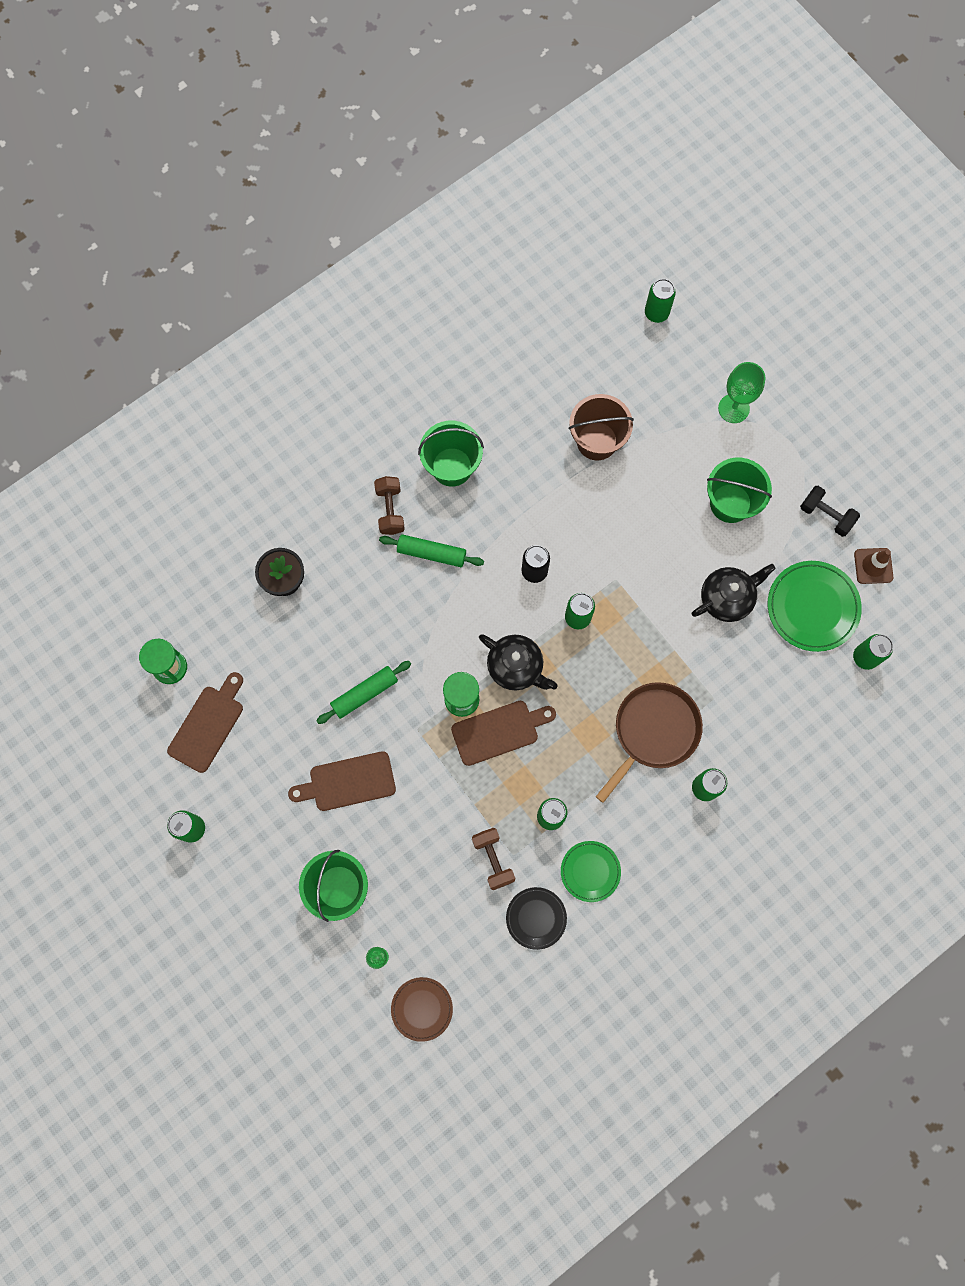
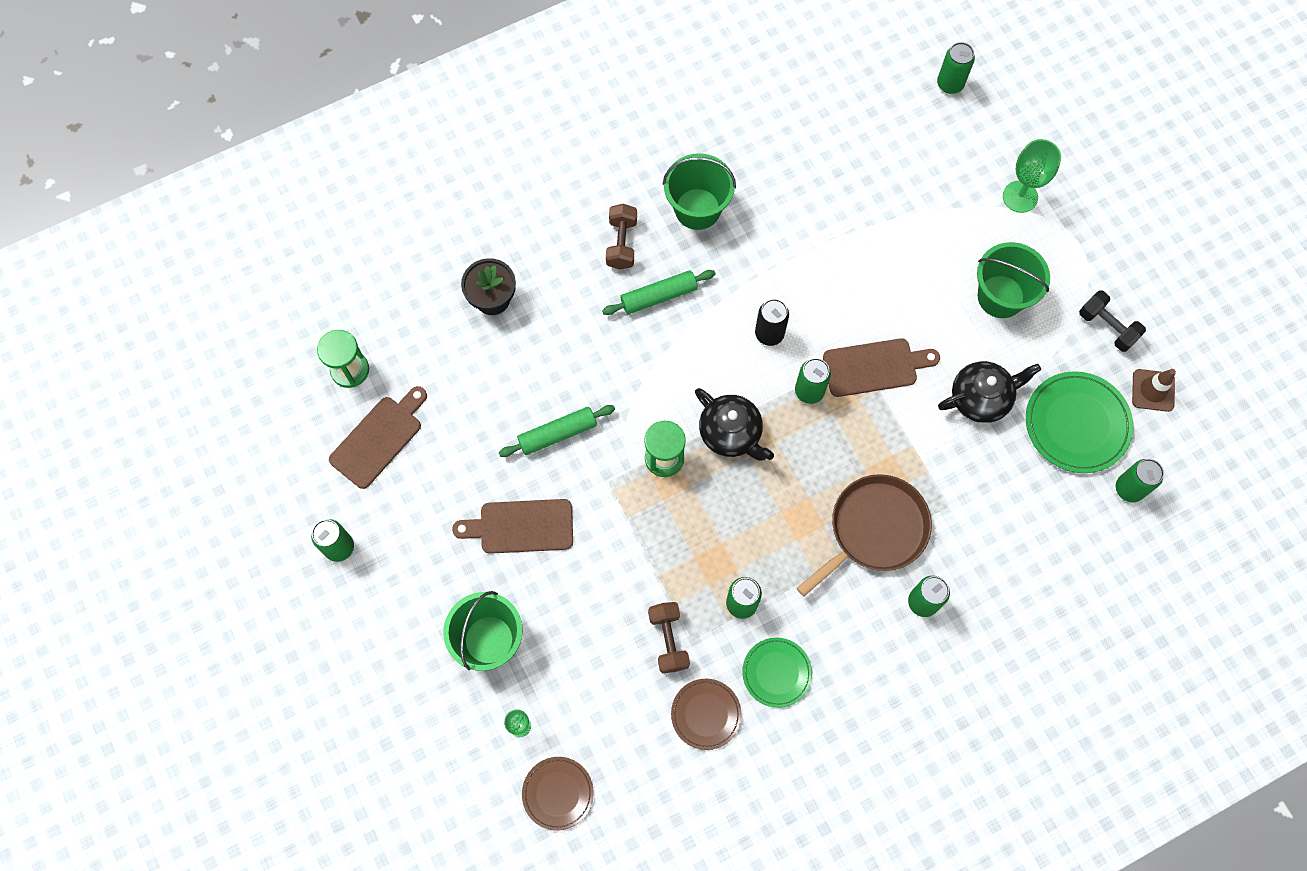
camera: 10 degrees right, 5 degrees down
green rolling pin [379,534,484,567] -> green rolling pin turned 45 degrees counterclockwise [602,270,715,315]
brown cutting board [451,701,556,766] -> brown cutting board moved to [823,338,940,397]
black plate [506,887,567,950] -> brown plate [671,679,741,750]
brown bucket [569,394,634,460] -> none

